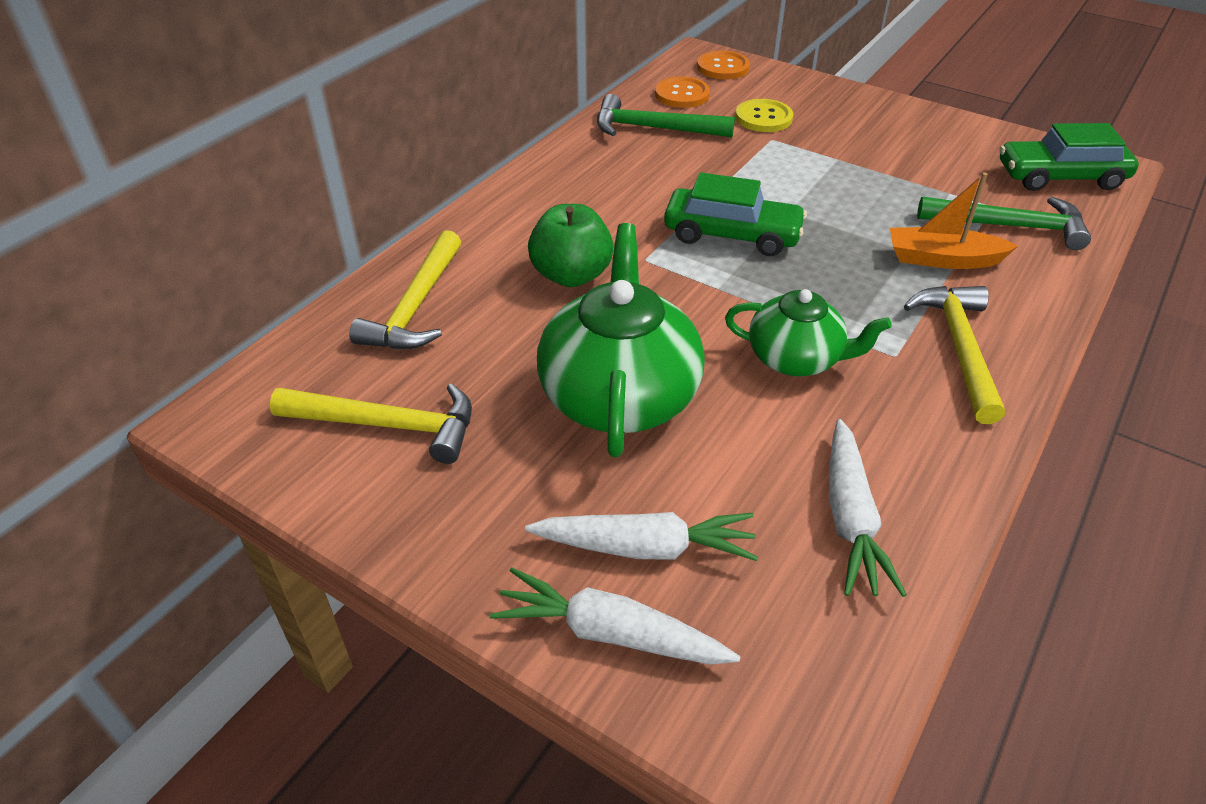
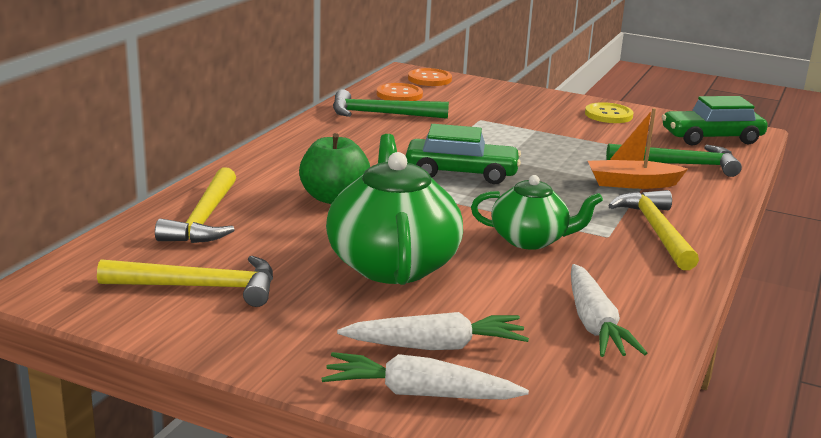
camera: 10 degrees left, 20 degrees down
yellow button [735,99,793,132] -> yellow button moved to [585,102,634,123]

